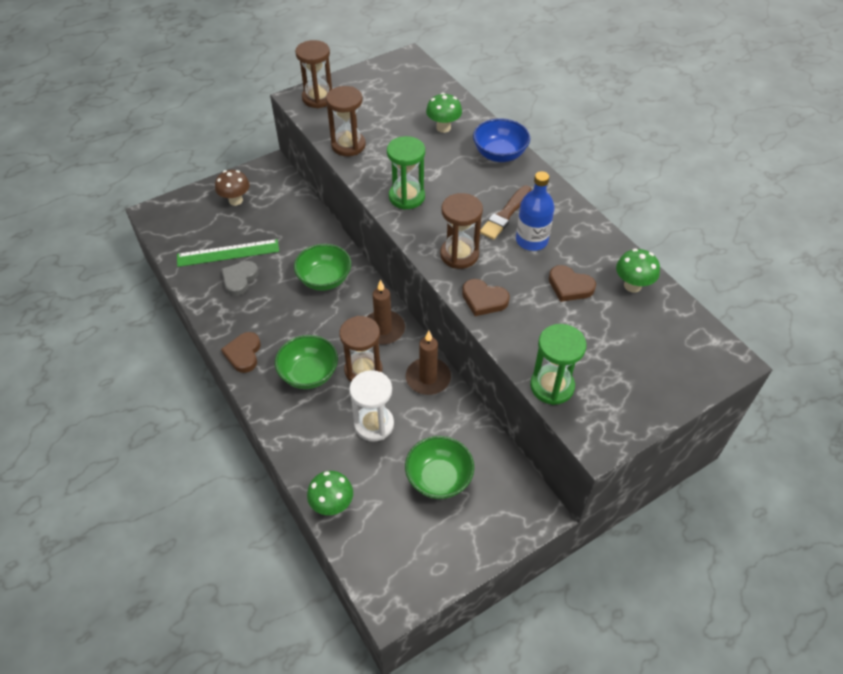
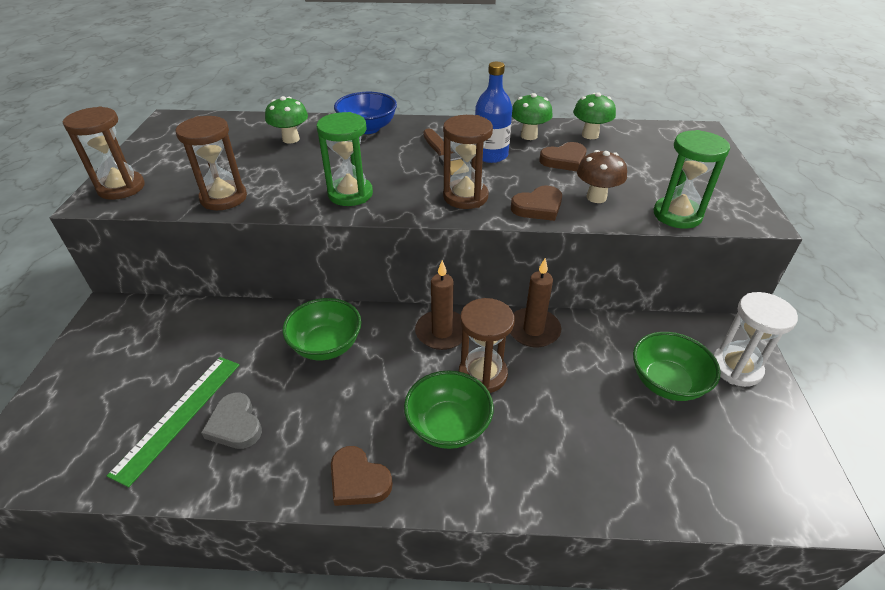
camera: 55 degrees left, 10 degrees down
brown mushroom [215,170,250,206] -> brown mushroom moved to [577,150,627,203]
green mushroom [307,471,353,515] -> green mushroom moved to [512,93,553,140]
white hourglass [349,370,394,442] -> white hourglass moved to [713,292,798,387]

